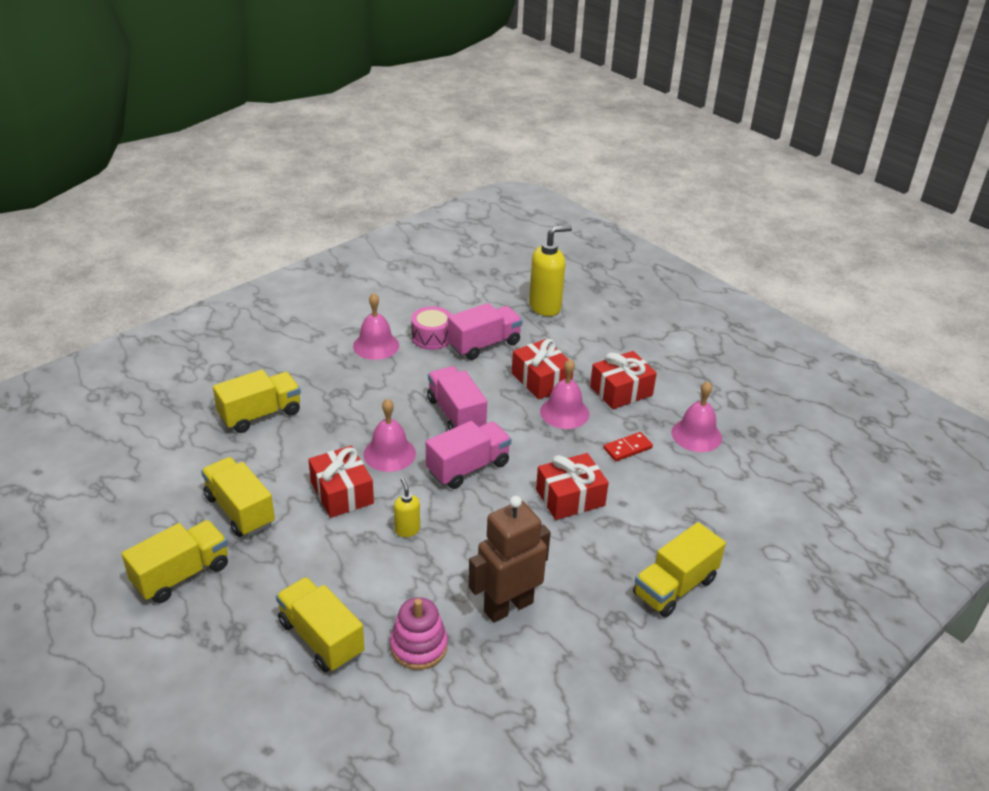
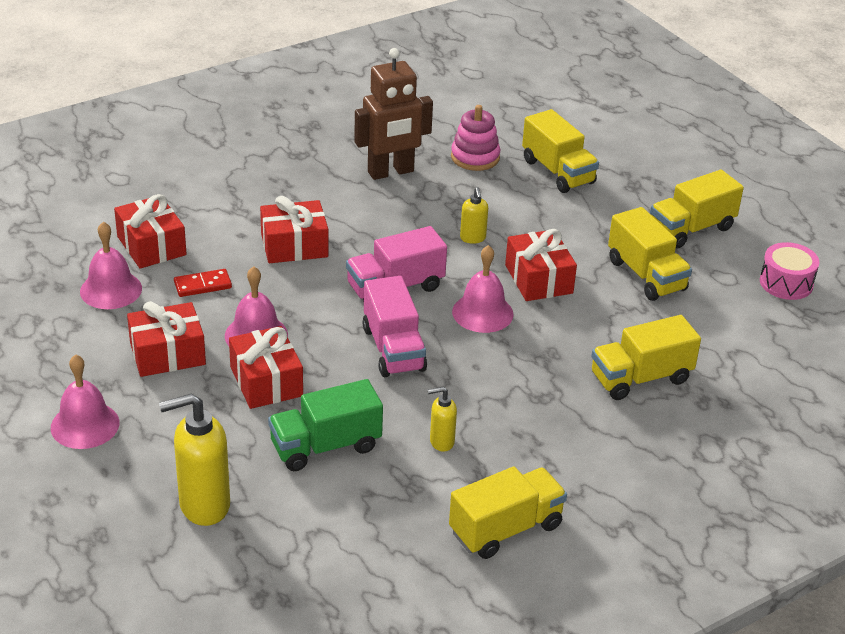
camera: 170 degrees left, 0 degrees up
pink bell [353,293,399,360] -> pink bell moved to [51,354,119,449]
pink drum [411,306,452,350] -> pink drum moved to [760,242,819,300]
pink truck [448,303,523,360] -> green truck [268,379,383,471]
yellow truck [633,522,726,617] -> yellow truck moved to [449,466,567,559]
none -> red gift [114,194,187,269]
none -> yellow soap dispenser [428,387,457,452]

